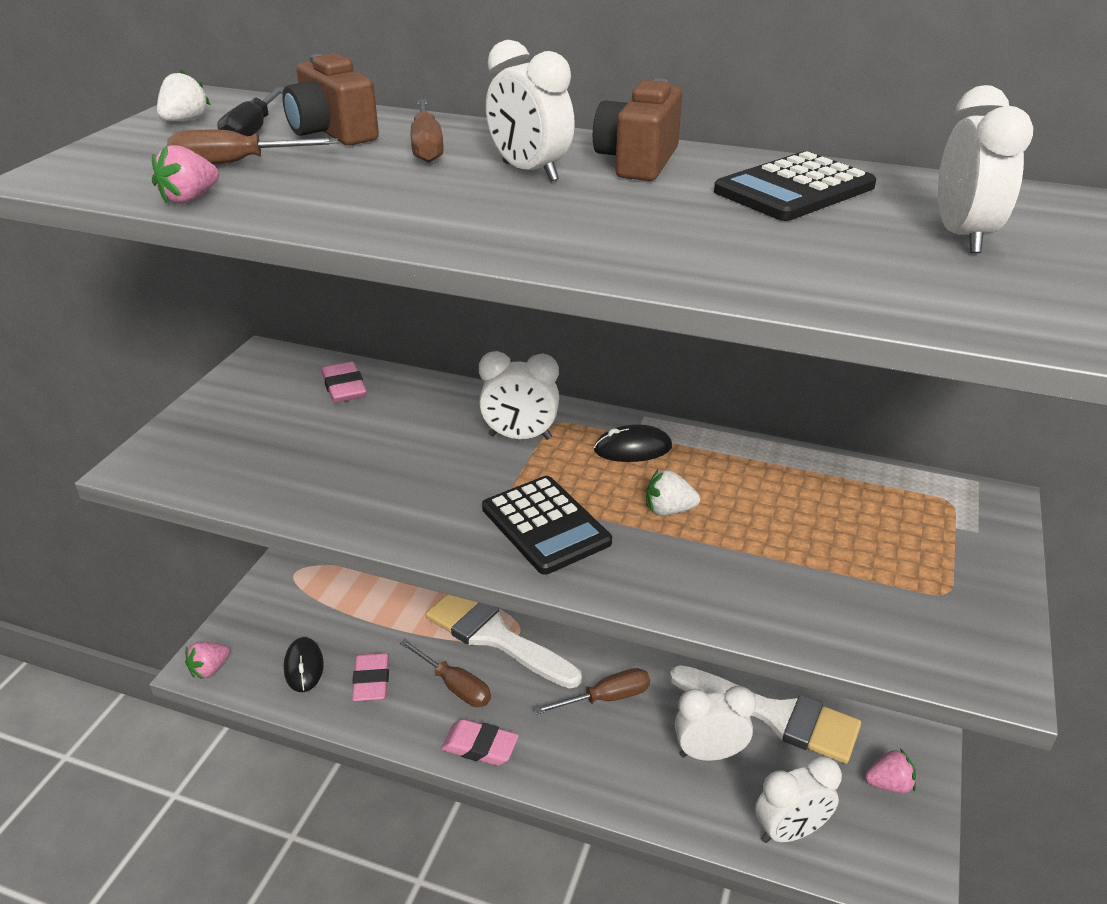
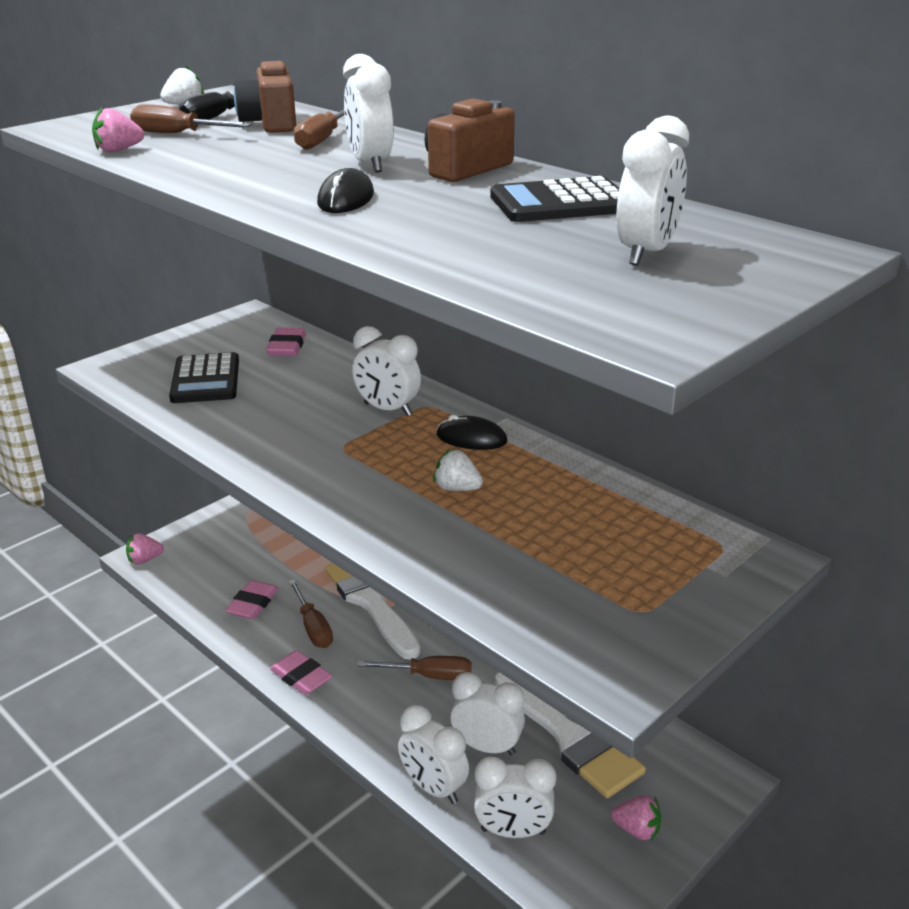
camera: 25 degrees right, 5 degrees down
black mouse [284,637,324,692] -> black mouse moved to [317,168,374,213]
black calculator [482,476,612,575] -> black calculator moved to [169,352,239,403]
none -> white clock [398,705,469,804]

